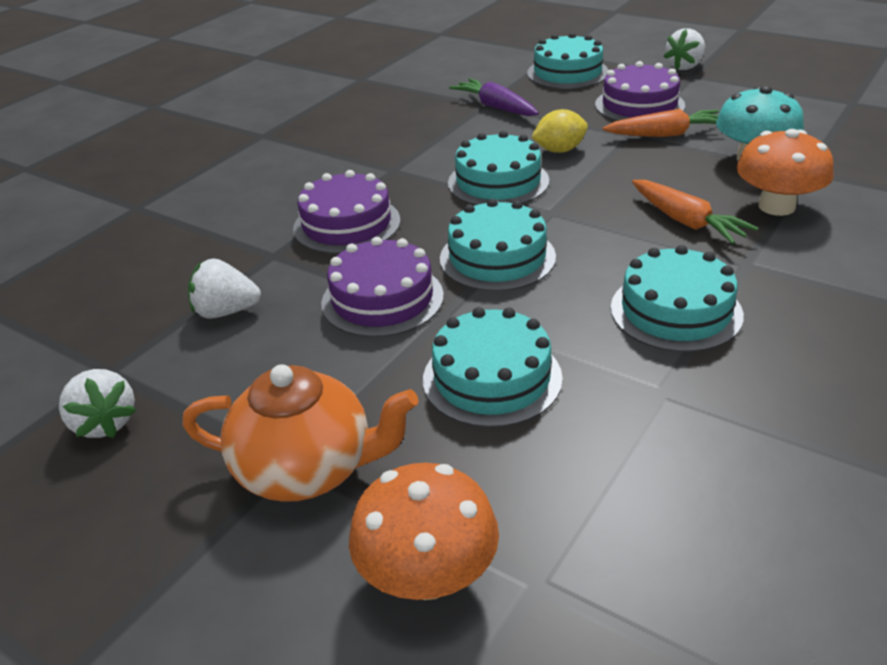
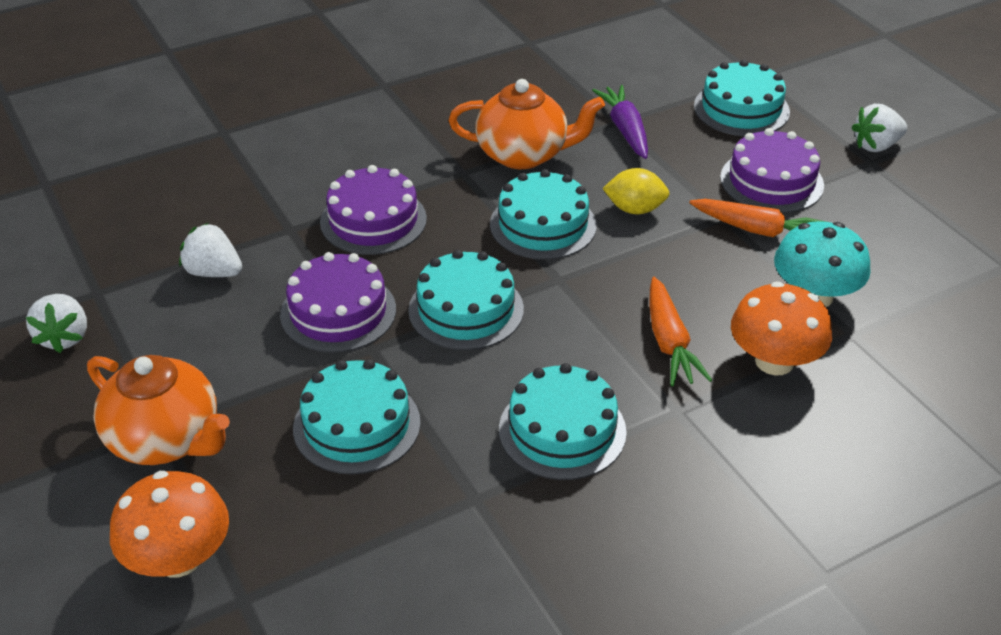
camera: 25 degrees right, 5 degrees up
none -> orange teapot [448,79,605,169]

